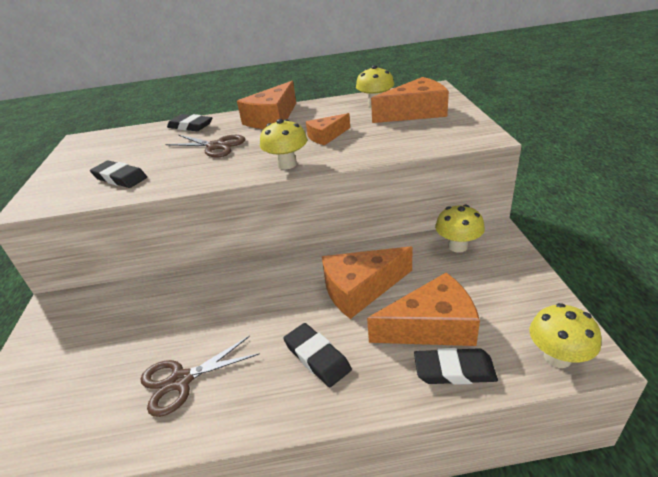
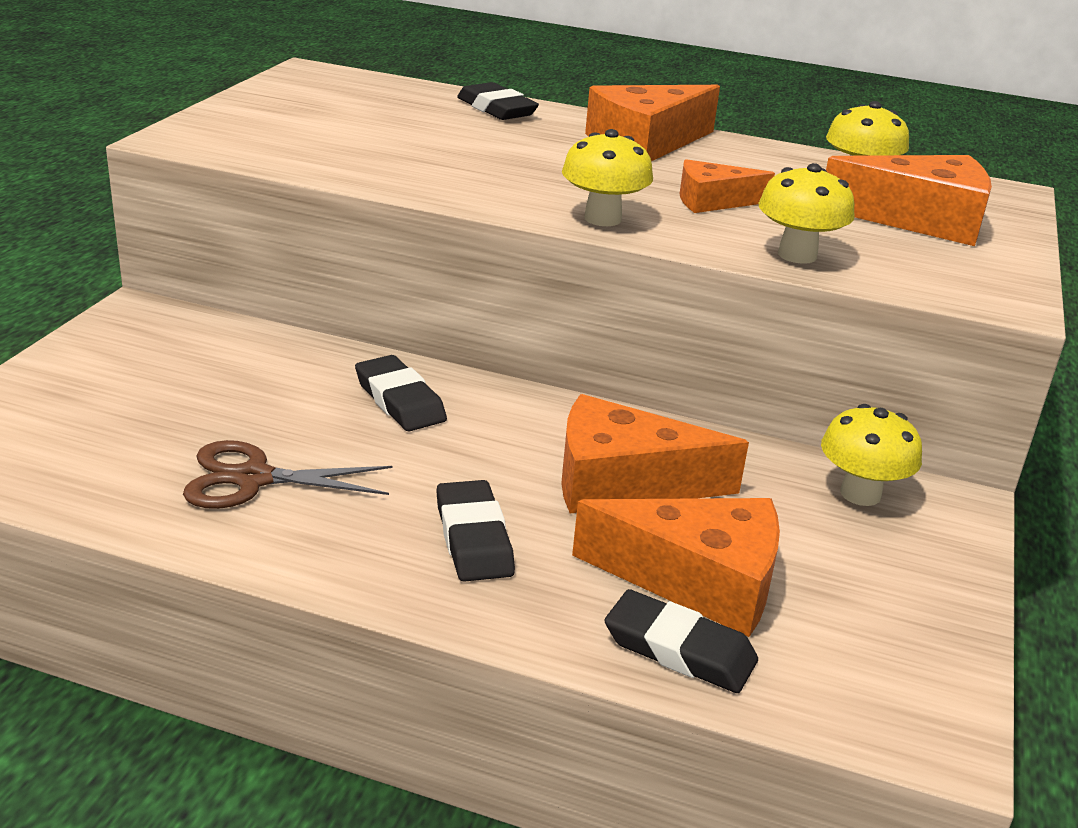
camera: 20 degrees right, 5 degrees down
black eraser [90,161,147,188] -> black eraser moved to [355,355,447,431]
brown scissors [165,135,246,158] -> none
yellow mushroom [529,303,602,368] -> yellow mushroom moved to [758,163,855,264]

